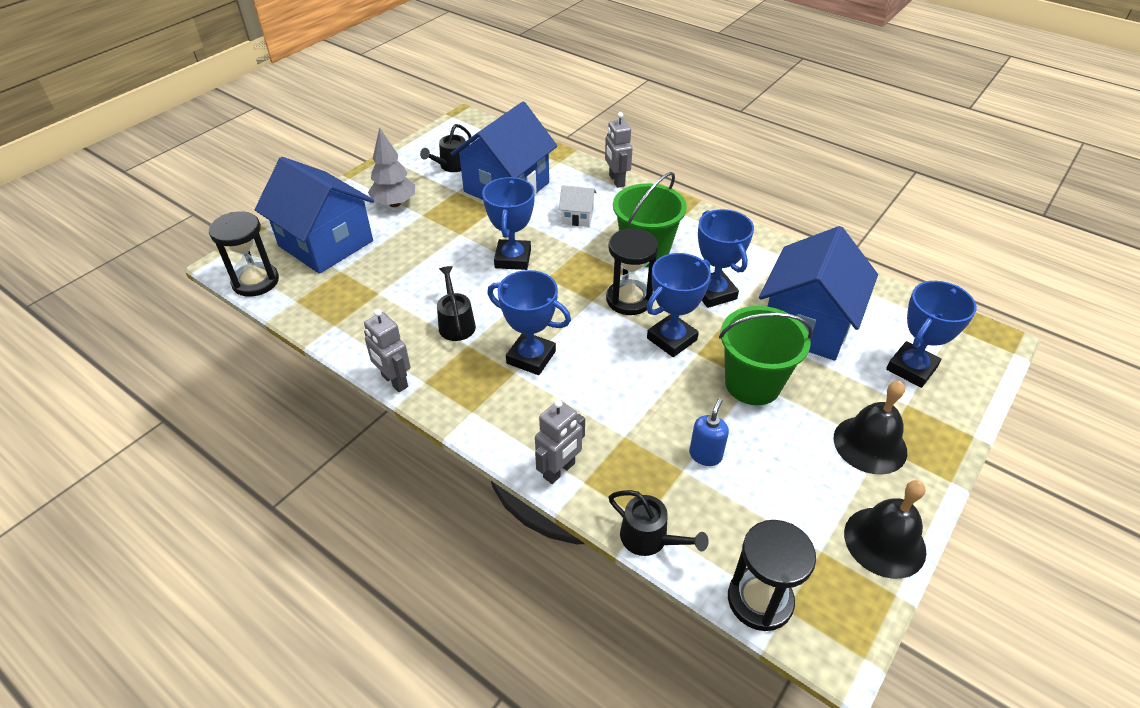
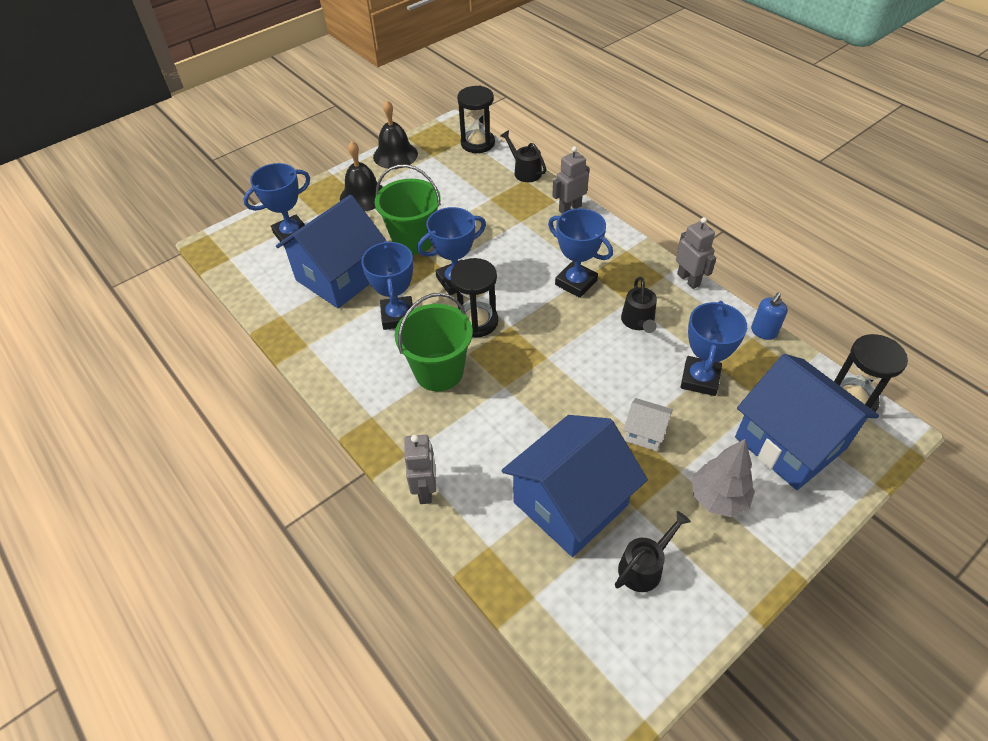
camera: 165 degrees left, 5 degrees up
blue trophy [482,177,535,270] -> blue trophy moved to [681,301,747,396]
white house [559,185,597,227] -> white house moved to [623,398,673,451]
blue soap dispenser [689,398,729,466] -> blue soap dispenser moved to [751,292,788,340]

